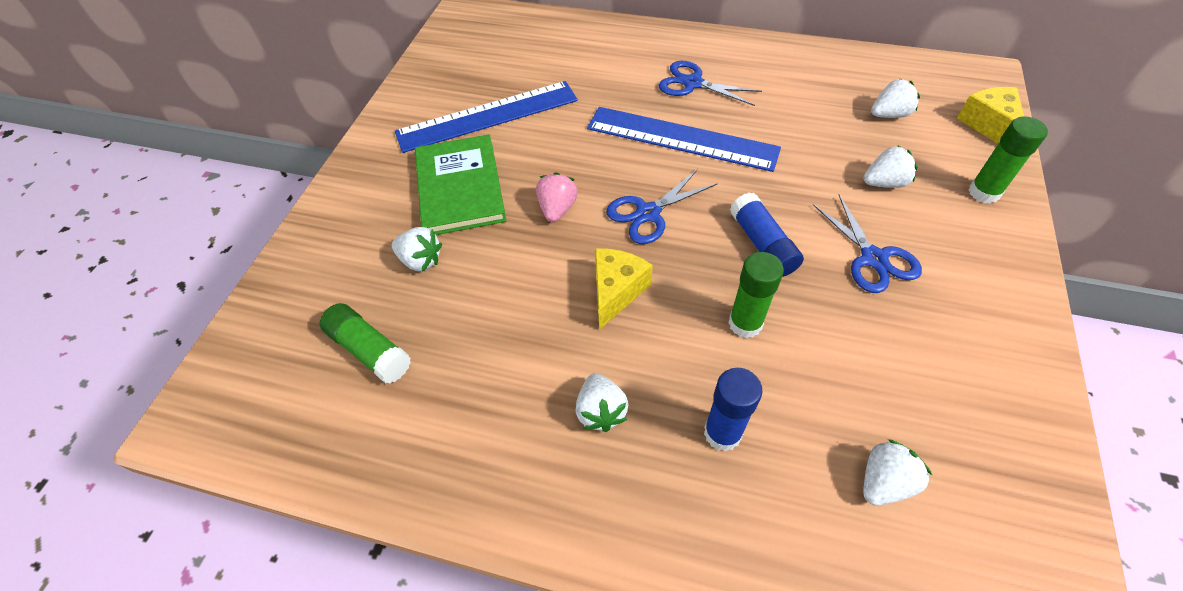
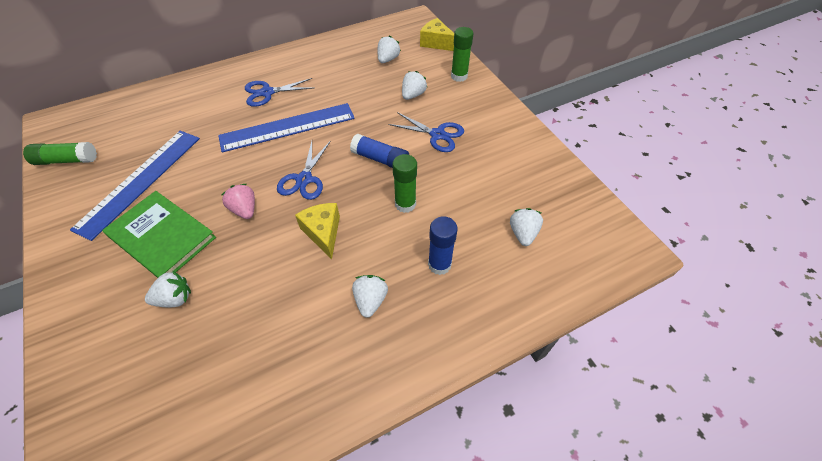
camera: 45 degrees left, 0 degrees up
green glue stick [320,303,411,384] -> green glue stick moved to [23,142,97,165]
white strawberry [576,373,629,432] -> white strawberry turned 120 degrees counterclockwise [352,275,388,318]

